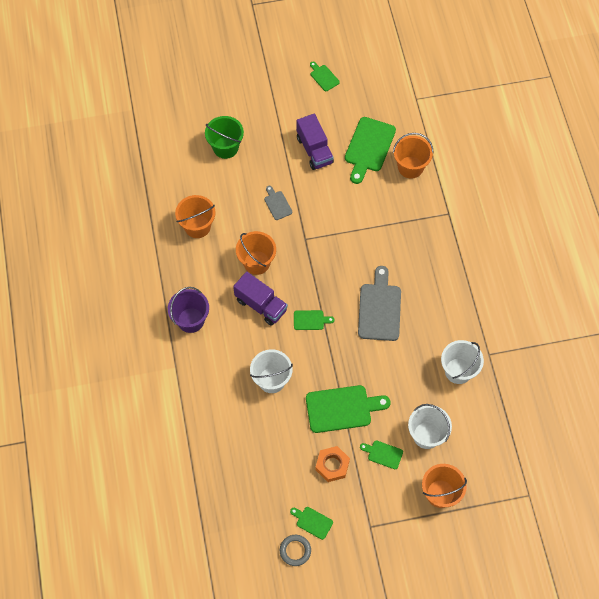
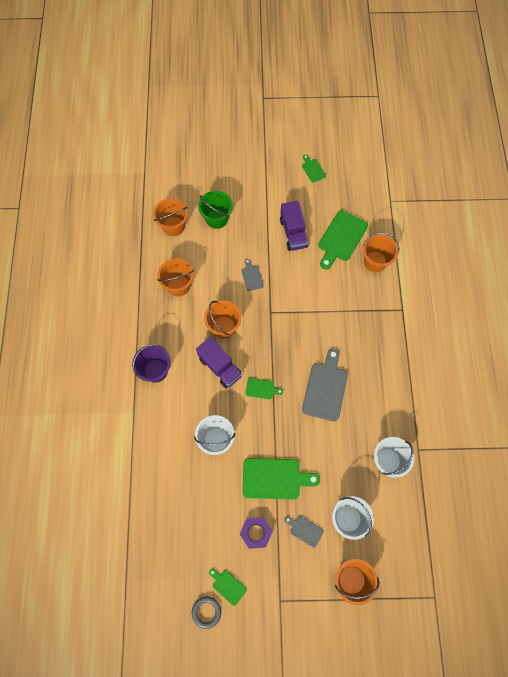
camera: 10 degrees right, 5 degrees up
orange nut [315,446,350,482] -> purple nut [240,517,273,549]
green cutting board [360,440,403,469] -> grey cutting board [284,516,324,548]
none -> orange bucket [153,198,188,236]

